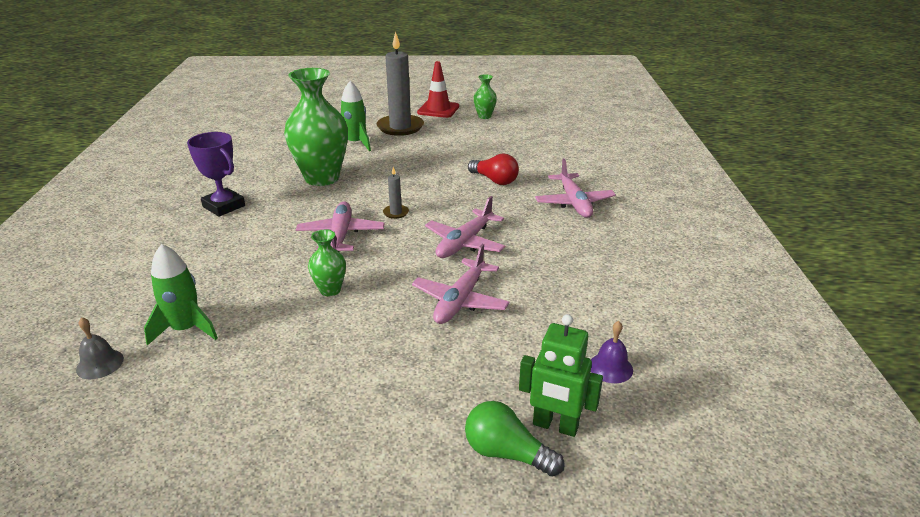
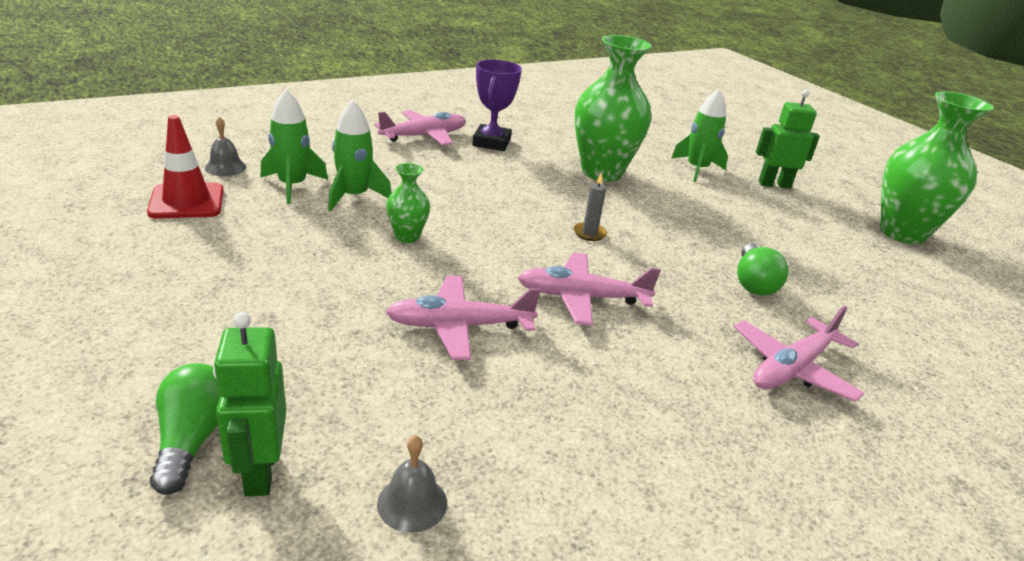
camera: 55 degrees right, 0 degrees up
pink plane [296,201,384,252] -> pink plane moved to [374,110,466,146]
grey candle [377,32,424,136] -> green robot [756,89,820,189]
red traffic cone [417,61,459,118] -> red traffic cone moved to [147,115,224,219]
red light bulb [468,154,519,185] -> green light bulb [737,244,789,295]
green vase [473,74,497,119] -> green vase [880,91,994,244], size x2.16
purple bell [591,321,633,383] -> grey bell [377,435,447,533]
none -> green rocket [328,100,392,211]

